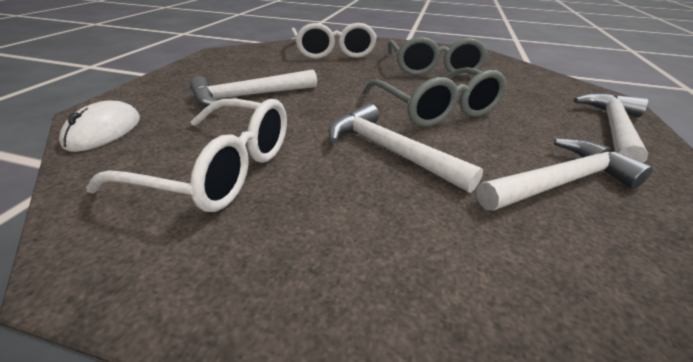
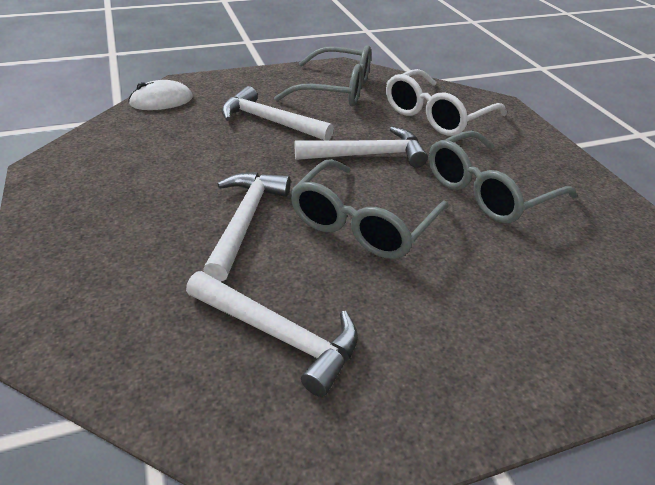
camera: 55 degrees right, 5 degrees up
white glasses [86,99,287,212] -> none
white hammer [574,93,648,163] -> white hammer moved to [295,127,428,168]
none -> grey glasses [274,45,371,106]

